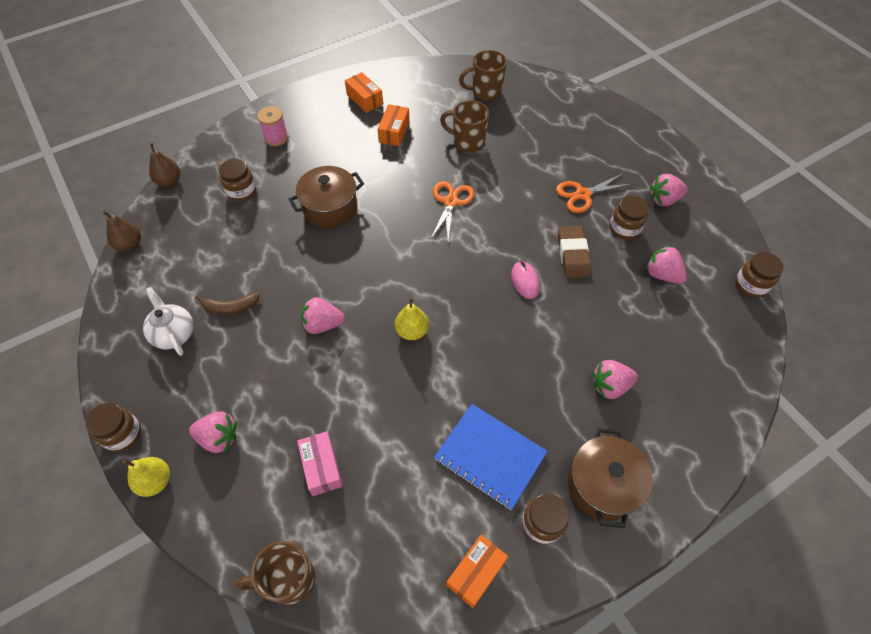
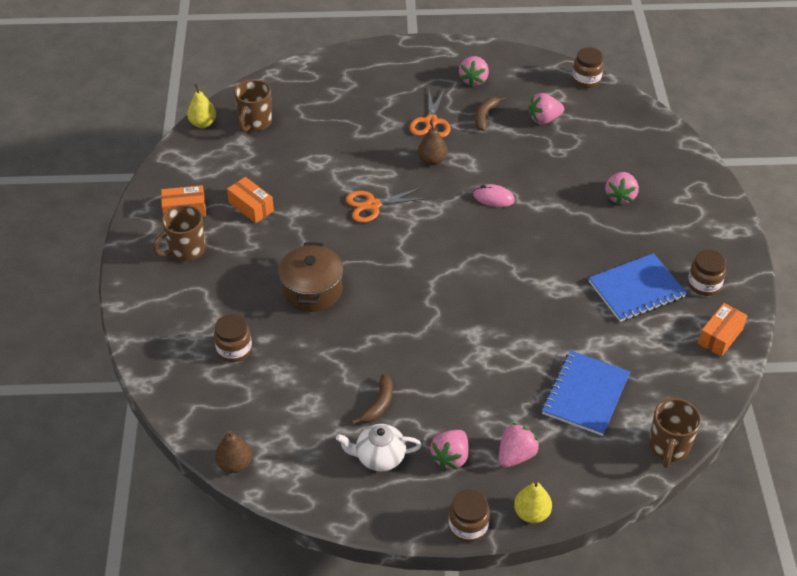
camera: 60 degrees left, 10 degrees down
brown pear [149,143,180,187] -> brown pear moved to [418,121,447,165]
pink spool [257,106,288,146] -> none
pink box [297,431,343,496] -> blue notebook [542,350,630,436]
pink strawberry [301,297,345,334] -> pink strawberry moved to [430,430,469,469]
yellow pear [395,297,429,340] -> yellow pear moved to [187,84,216,128]
orange scissors [430,181,474,241] -> orange scissors turned 60 degrees counterclockwise [346,187,428,223]
brown mug [440,100,489,153] -> brown mug moved to [153,205,205,261]
orange box [446,535,508,608] -> orange box turned 60 degrees clockwise [698,303,748,357]
brown eraser [558,226,591,278] -> none
brown pot [568,428,653,528] -> none
brown jar [610,196,649,240] -> brown banana [475,96,505,131]

